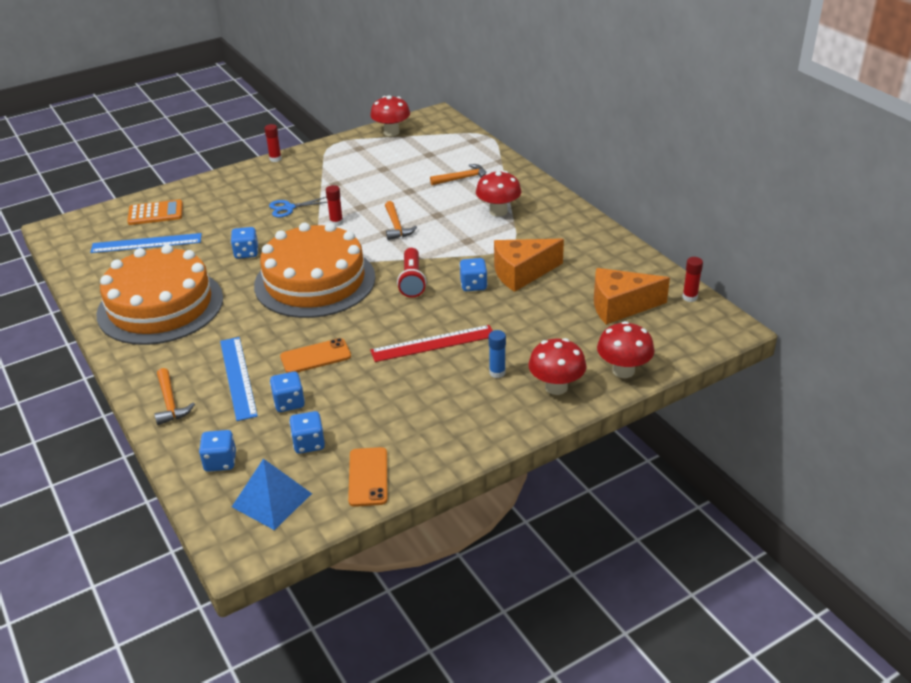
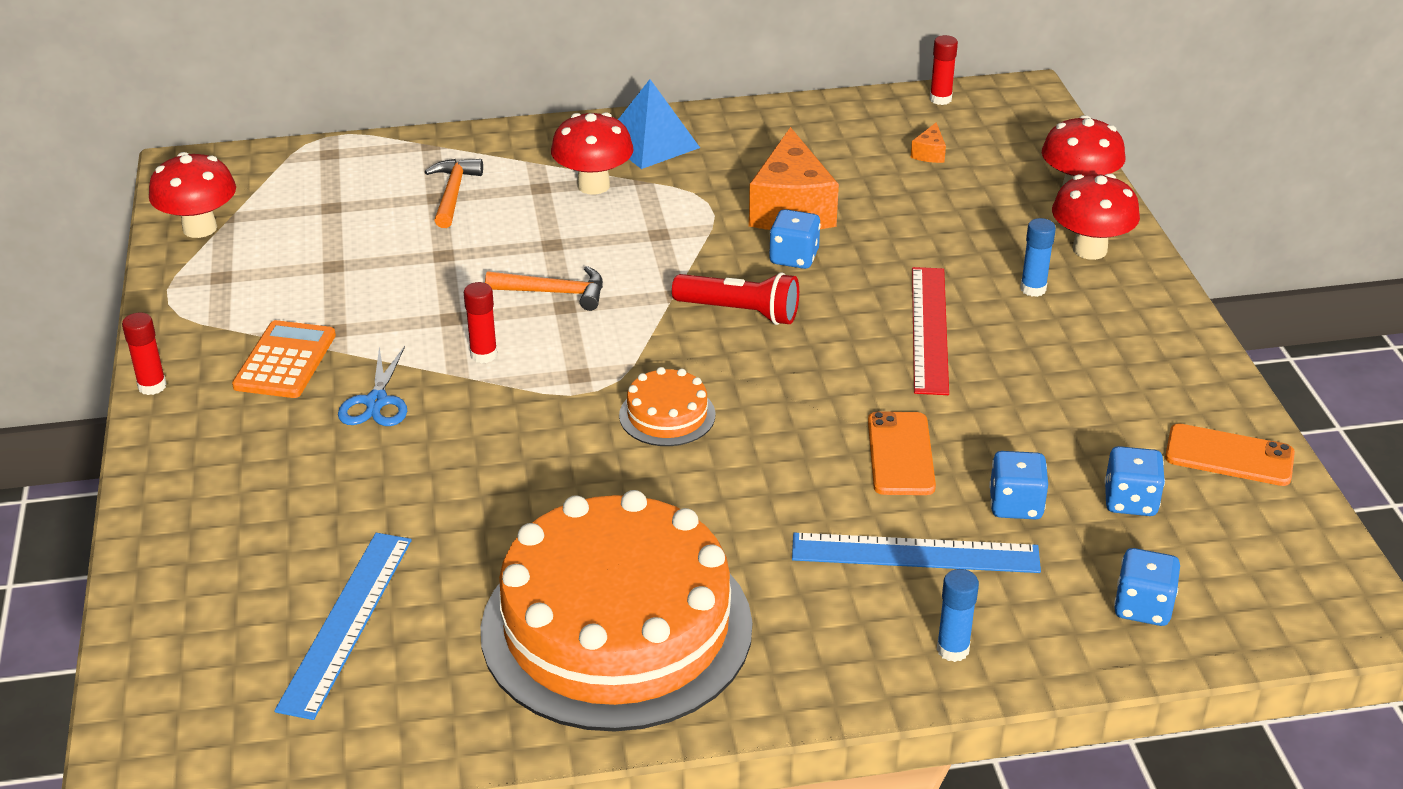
camera: 70 degrees left, 0 degrees up
orange calculator [127,200,183,225] -> orange calculator moved to [232,320,336,398]
orange hammer [154,368,195,425] -> blue glue stick [937,569,979,662]
blue dice [231,227,258,259] -> none
blue pyramid [232,459,312,530] -> blue pyramid moved to [618,79,700,169]
orange cake [254,222,375,318] -> orange cake [619,367,715,446], size x0.41
orange cheese [594,268,670,325] -> orange cheese [911,123,946,163], size x0.41

